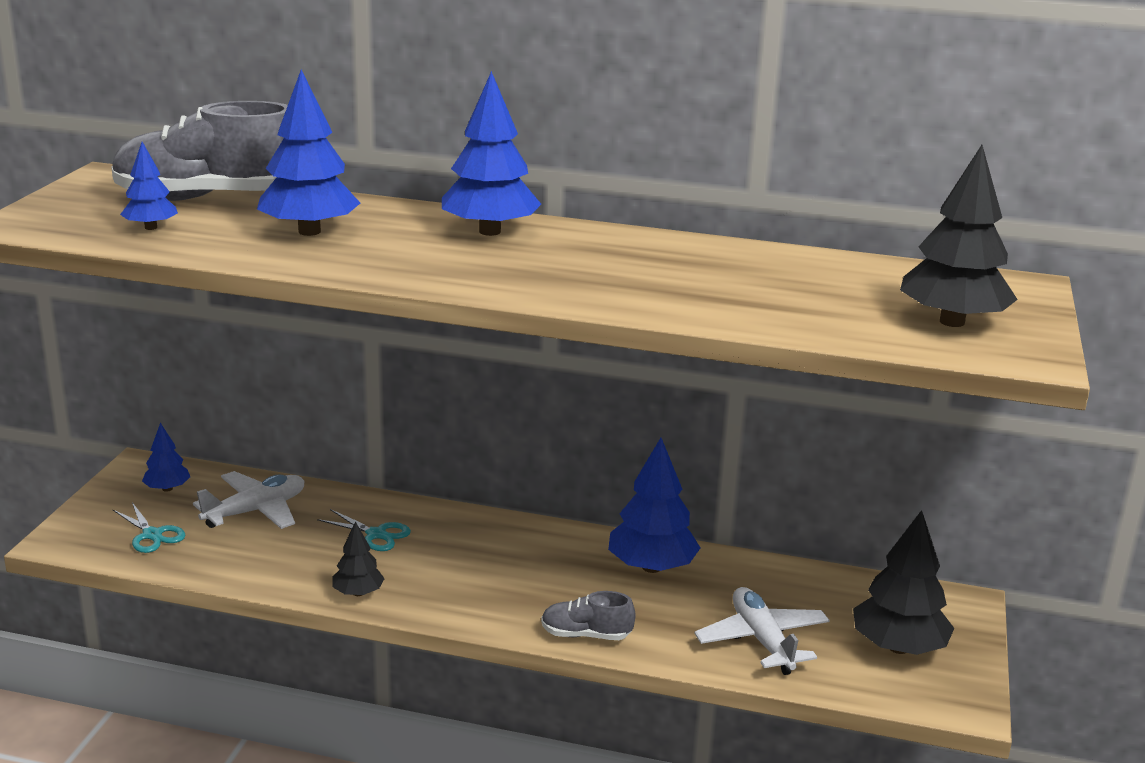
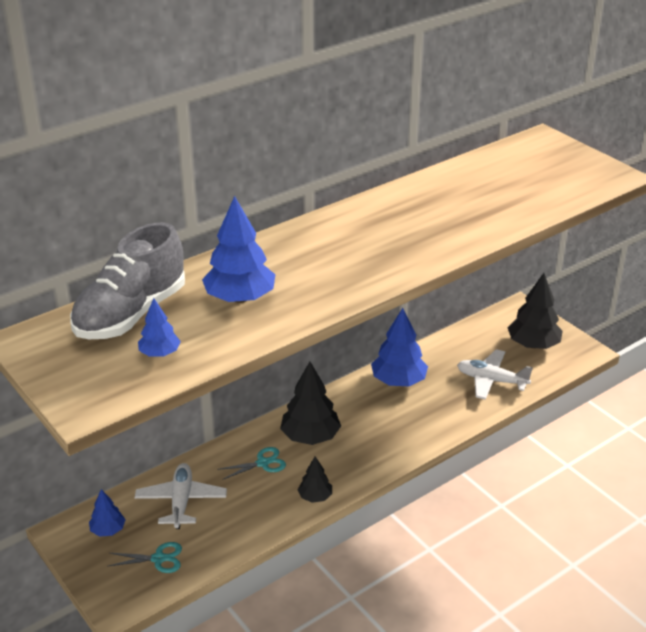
camera: 50 degrees left, 10 degrees up
blue tree [442,71,541,236] -> none
grey shoe [541,591,636,640] -> none
black tree [900,145,1018,327] -> black tree moved to [280,362,341,445]

